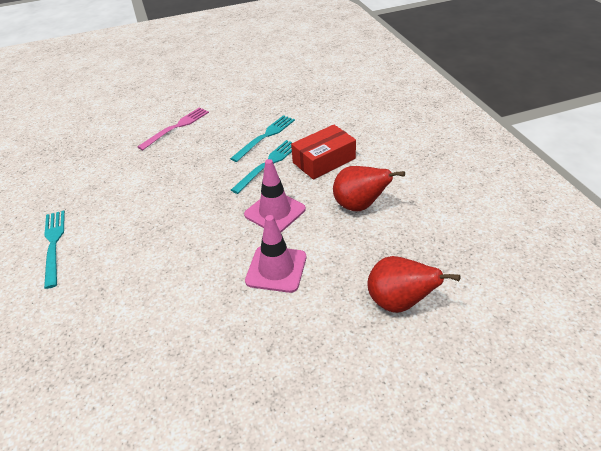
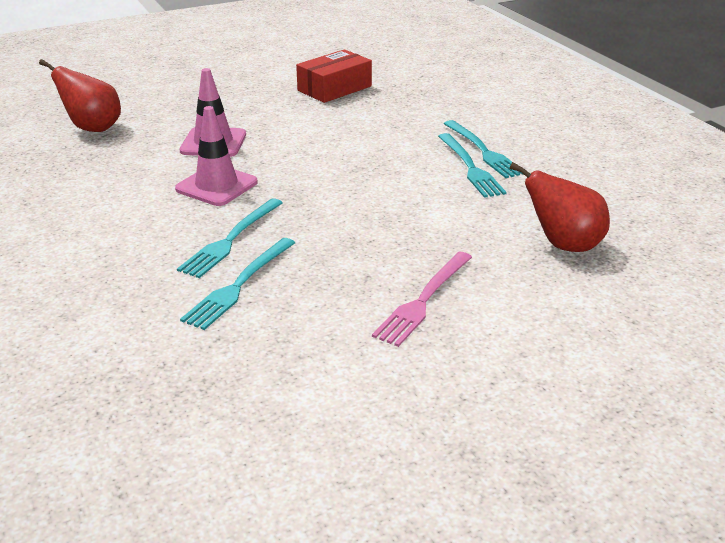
camera: 170 degrees right, 10 degrees down
red box [291,125,356,179] -> red box moved to [296,49,372,103]
red pear [333,166,405,211] -> red pear moved to [509,162,610,252]
none -> turquoise fork [438,133,507,198]

